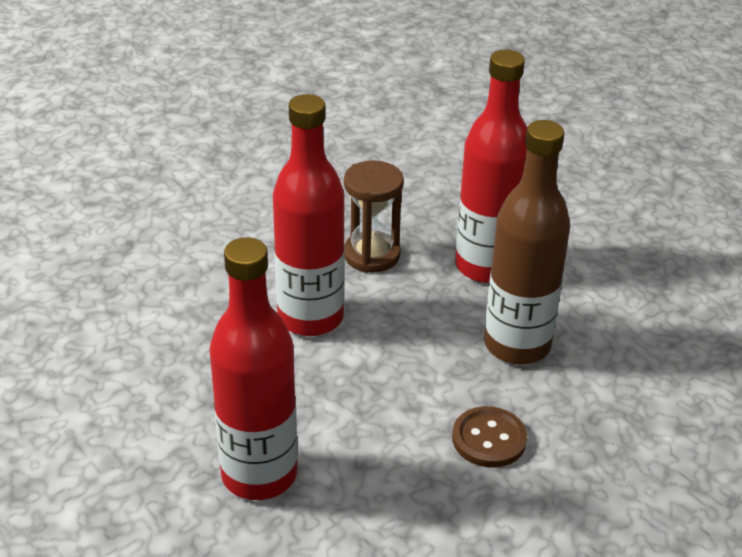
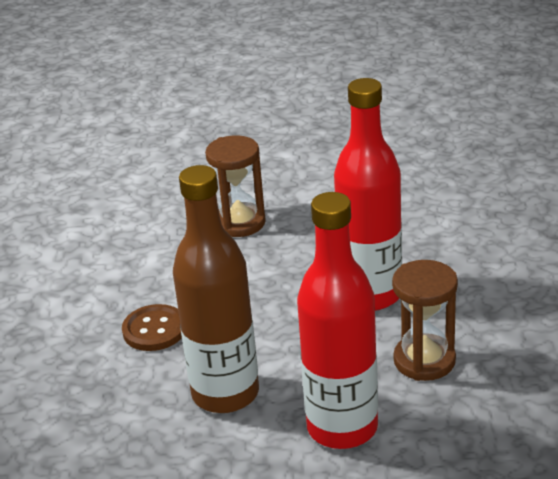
camera: 130 degrees right, 5 degrees down
red bottle [209,237,298,500] -> brown hourglass [205,136,266,237]

